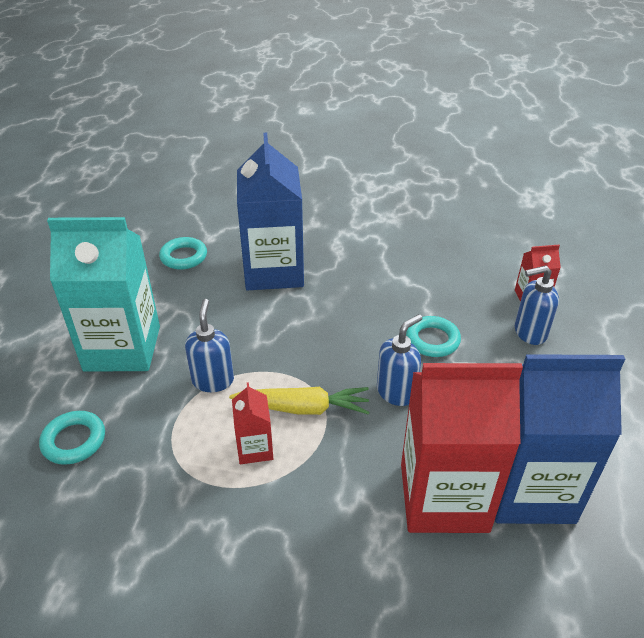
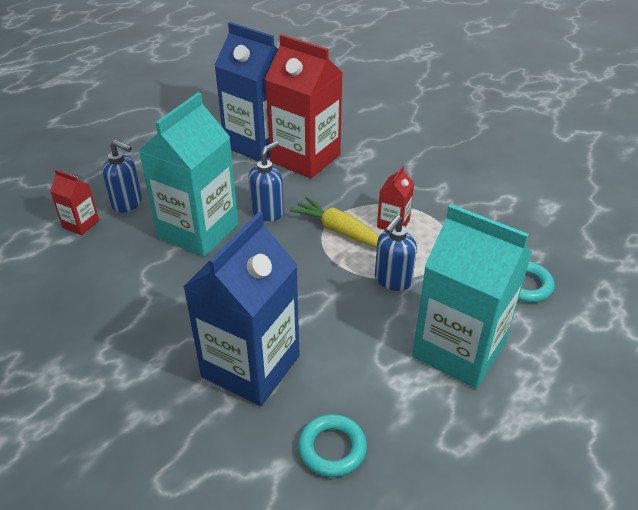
camera: 145 degrees left, 0 degrees up
blue soap dispenser [377,314,422,406] -> blue soap dispenser turned 135 degrees clockwise [249,141,284,221]
turquoise ring [406,316,461,357] -> turquoise carton [138,92,239,257]

